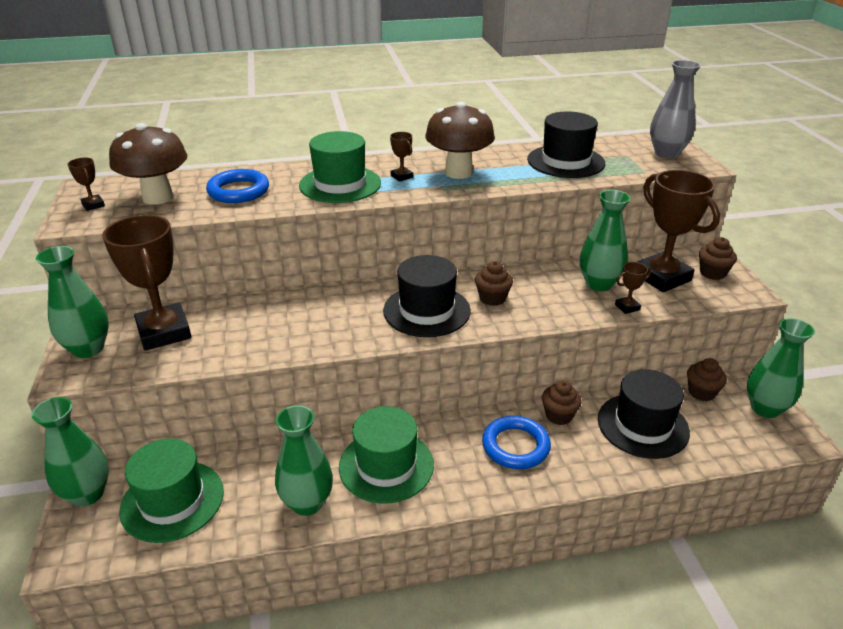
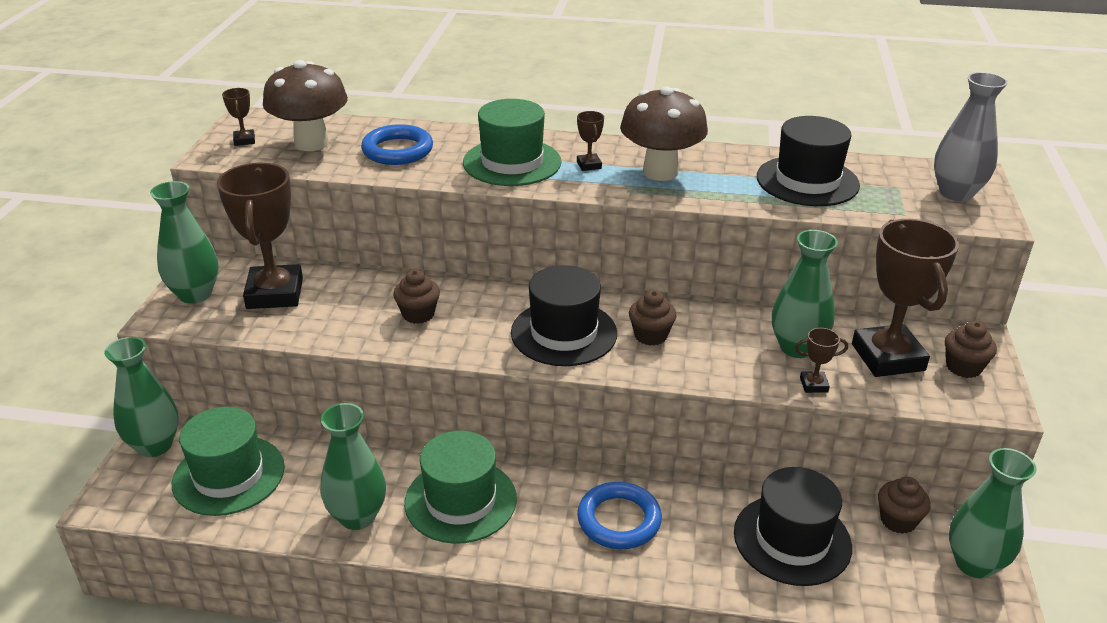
camera: 20 degrees right, 0 degrees up
brown cupcake [542,381,582,425] -> brown cupcake moved to [393,270,440,324]

